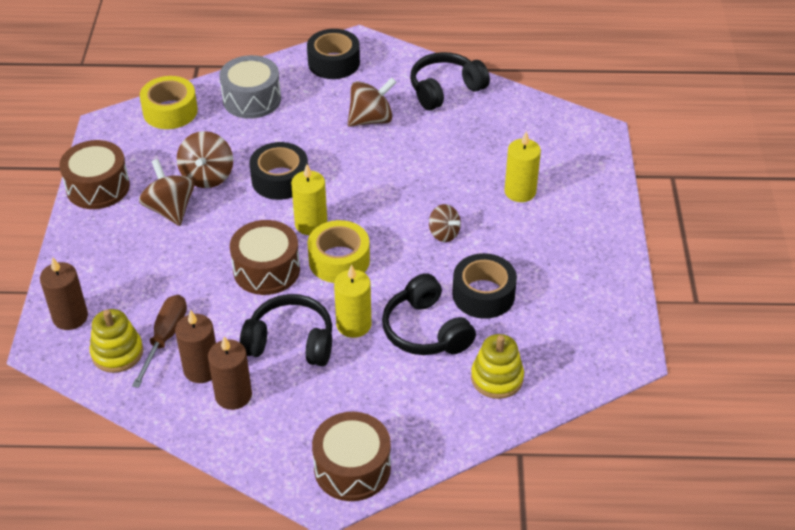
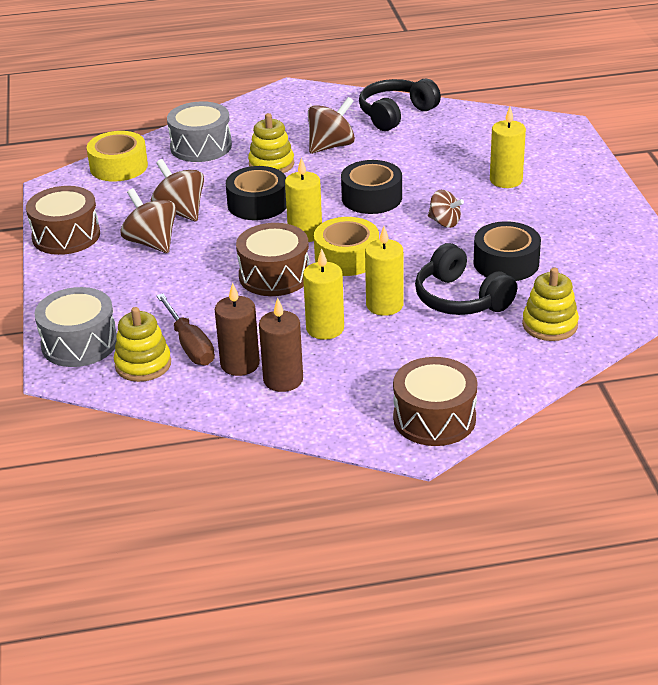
camera: 10 degrees left, 10 degrees down
brown candle [40,257,88,330] -> grey drum [35,287,117,367]
brown screwdriver [132,295,187,388] -> brown screwdriver turned 150 degrees clockwise [156,293,215,366]
brown spinning top [177,131,233,188] -> brown spinning top turned 150 degrees clockwise [151,159,204,221]
black headphones [240,294,332,366] -> yellow candle [303,248,344,340]
black tape [307,29,360,79] -> black tape moved to [341,160,402,214]
none -> yellow stacking toy [248,113,294,173]

